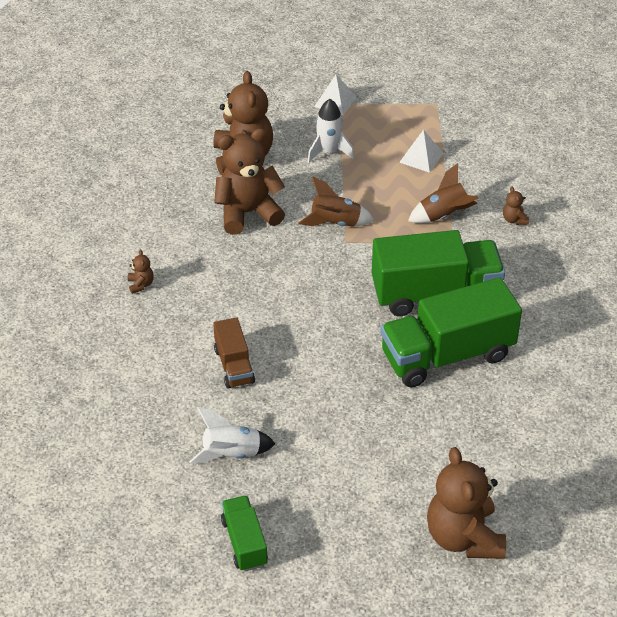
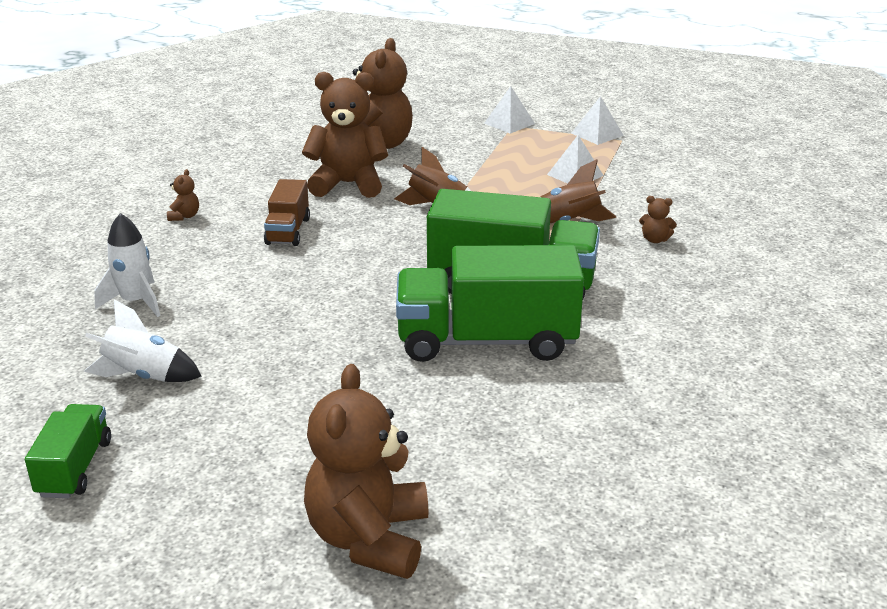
camera: 20 degrees right, 15 degrees down
brown truck [213,317,255,389] -> brown truck moved to [264,179,310,246]
white rocket [307,99,354,163] -> white rocket moved to [94,213,160,317]
brown teddy bear [503,187,529,225] -> brown teddy bear turned 75 degrees counterclockwise [639,196,677,243]
none -> white pyramid [571,96,624,145]

